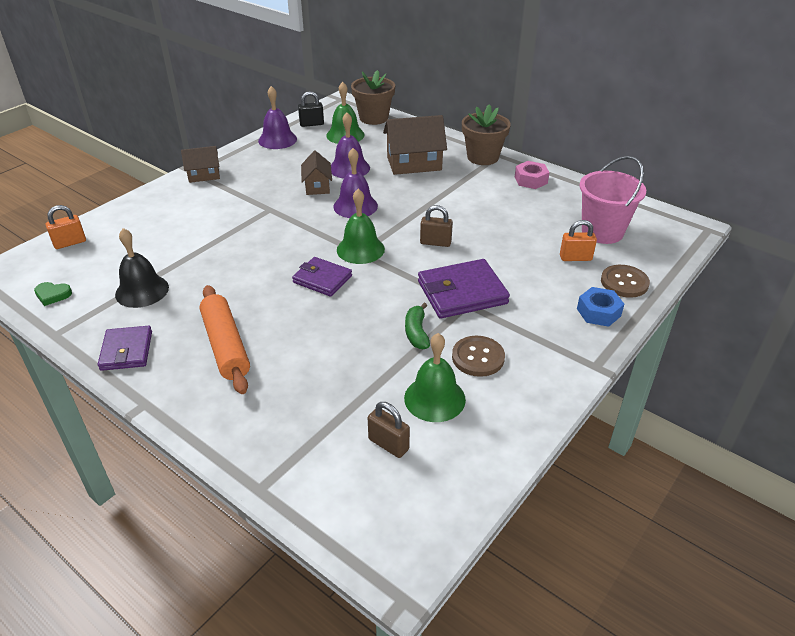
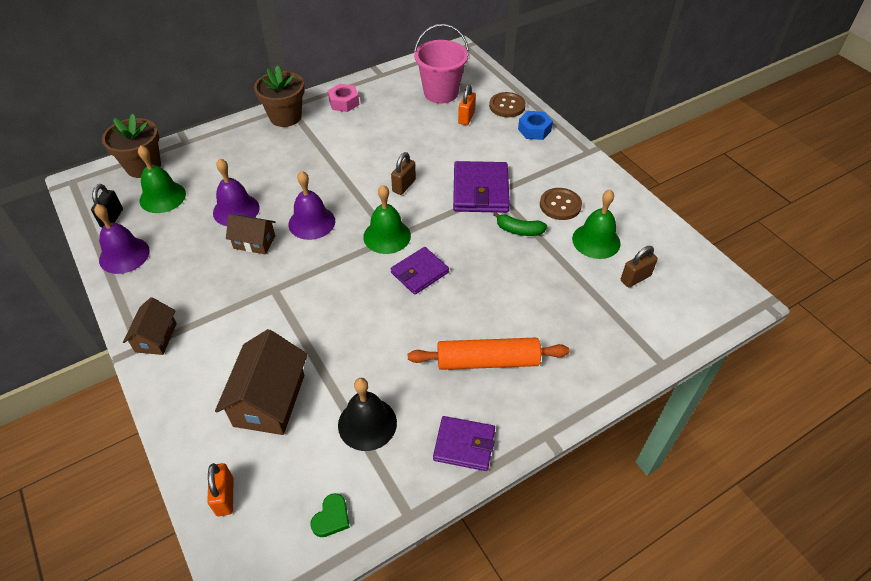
camera: 70 degrees left, 10 degrees up
brown house [383,115,447,175] -> brown house moved to [215,329,308,435]

